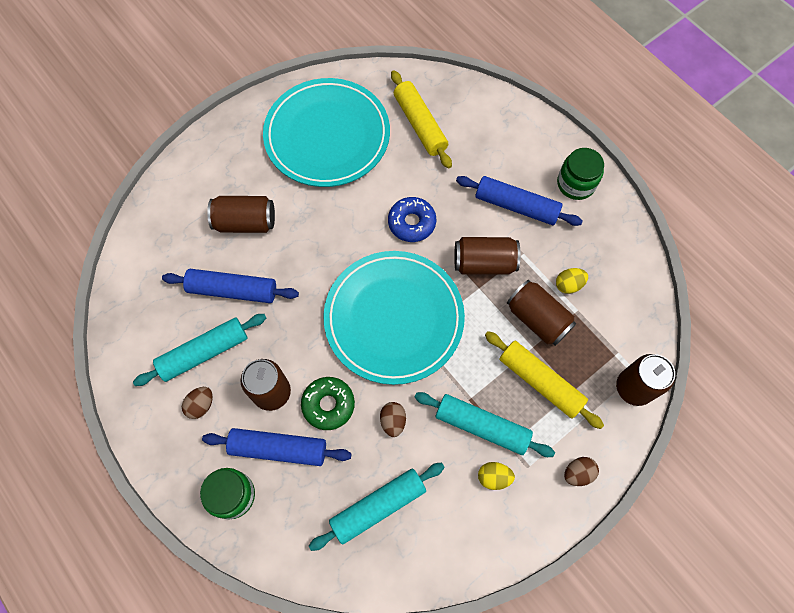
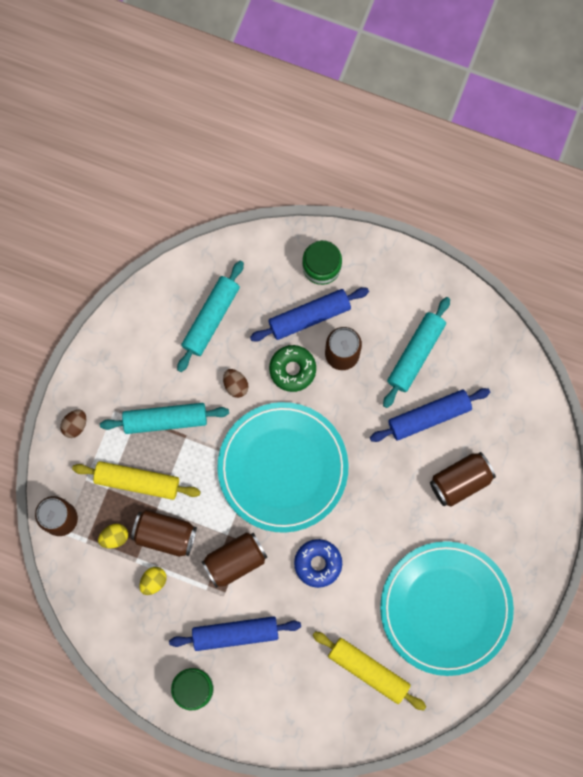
camera: 150 degrees right, 10 degrees up
brown egg [182,387,213,419] -> none
yellow egg [478,462,515,490] -> yellow egg moved to [98,524,128,549]

